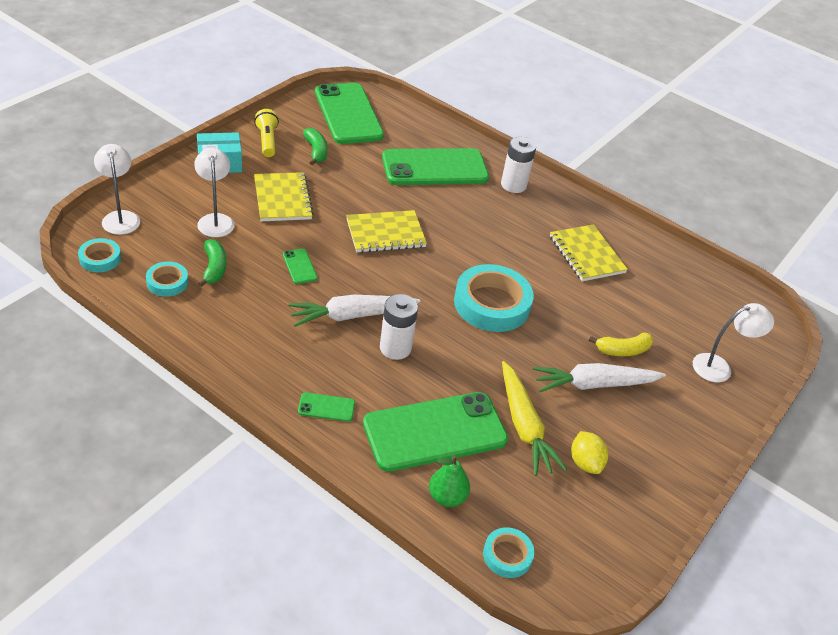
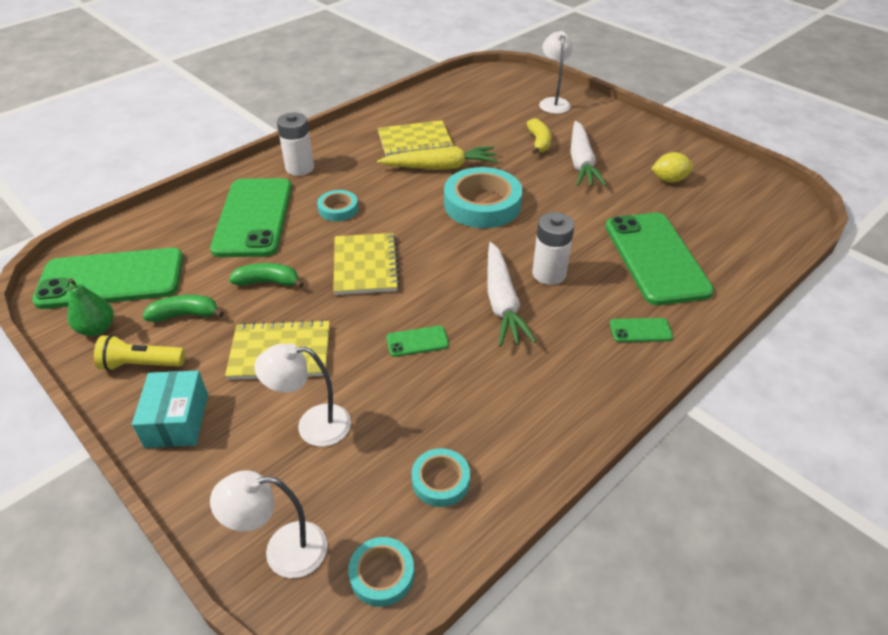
camera: 75 degrees left, 0 degrees up
green banana [198,239,226,287] -> green banana moved to [229,263,304,288]
green phone [298,392,355,422] -> green phone turned 75 degrees clockwise [610,318,673,342]
green pear [429,456,470,507] -> green pear moved to [65,278,114,336]
turquoise tape [483,527,534,578] -> turquoise tape moved to [317,190,358,221]
yellow carrot [502,361,567,476] -> yellow carrot moved to [377,146,498,170]

